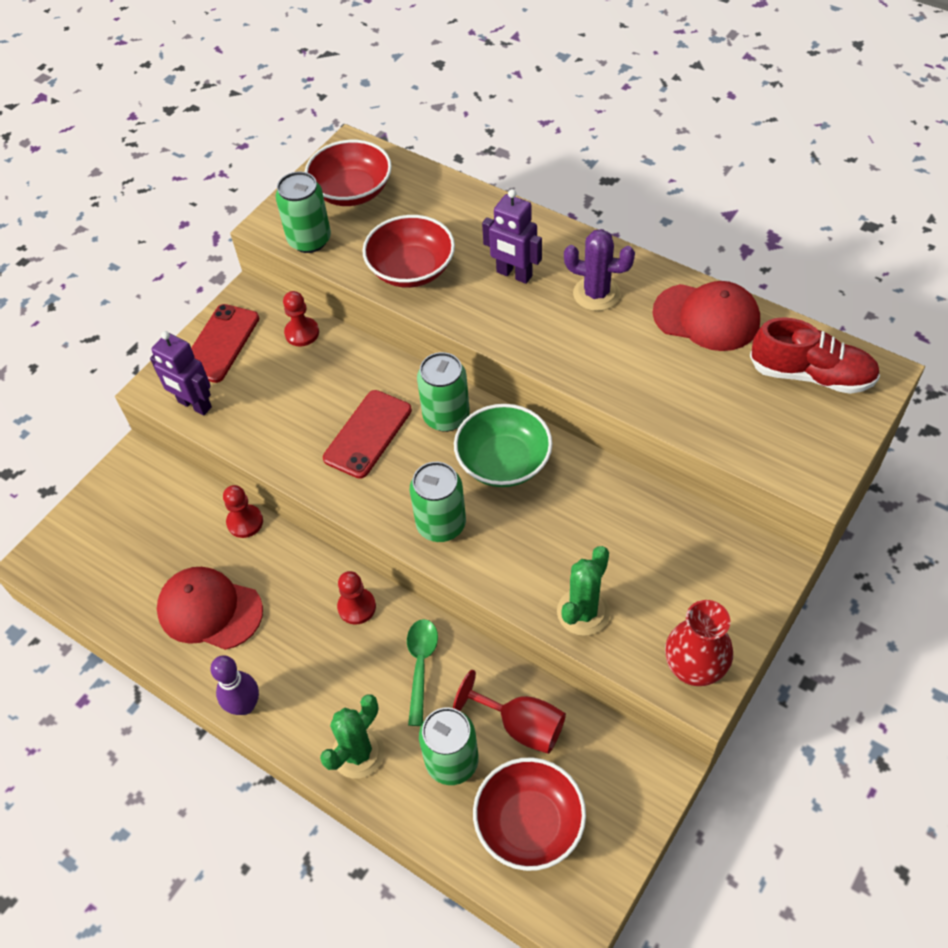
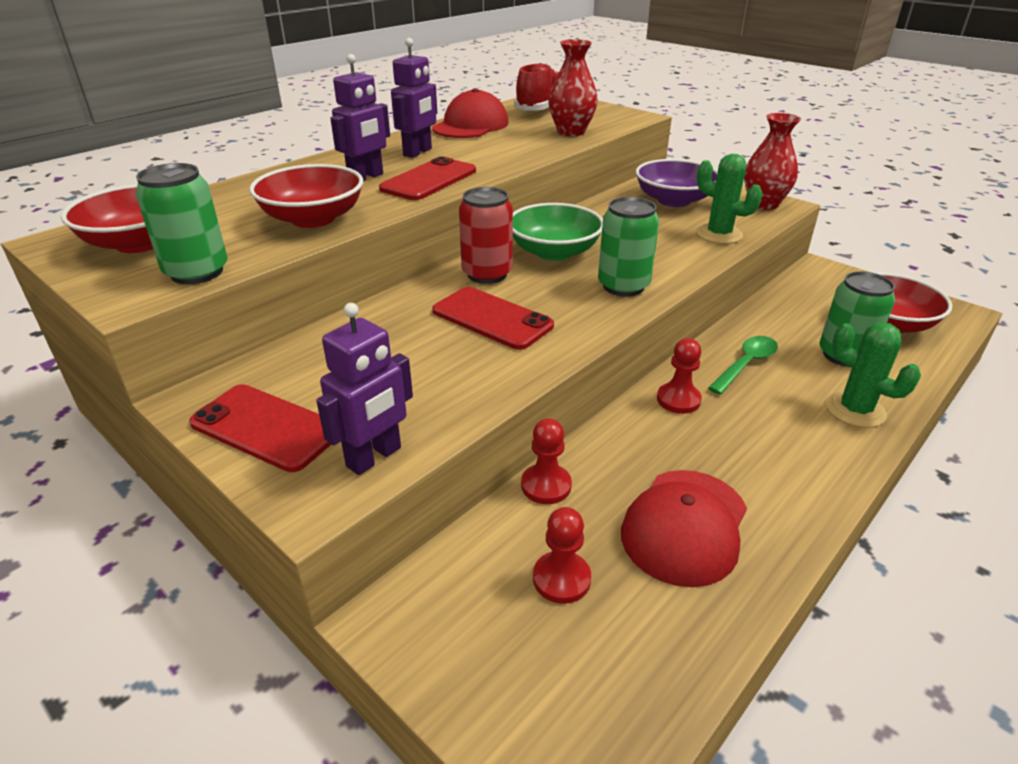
camera: 85 degrees left, 20 degrees down
purple bowling pin [210,655,259,715] -> none
red pawn [283,291,319,347] -> red pawn moved to [533,507,591,604]
green spoon [407,619,438,726] -> green spoon turned 120 degrees clockwise [708,336,778,394]
green can [417,352,470,432] -> red can [459,187,513,284]
red goblet [453,670,566,754] -> none
purple cactus [564,229,635,311] -> purple robot [391,38,437,158]
none -> red phone [379,156,476,200]
none -> red vase [548,39,598,136]
none -> purple bowl [635,159,718,207]

